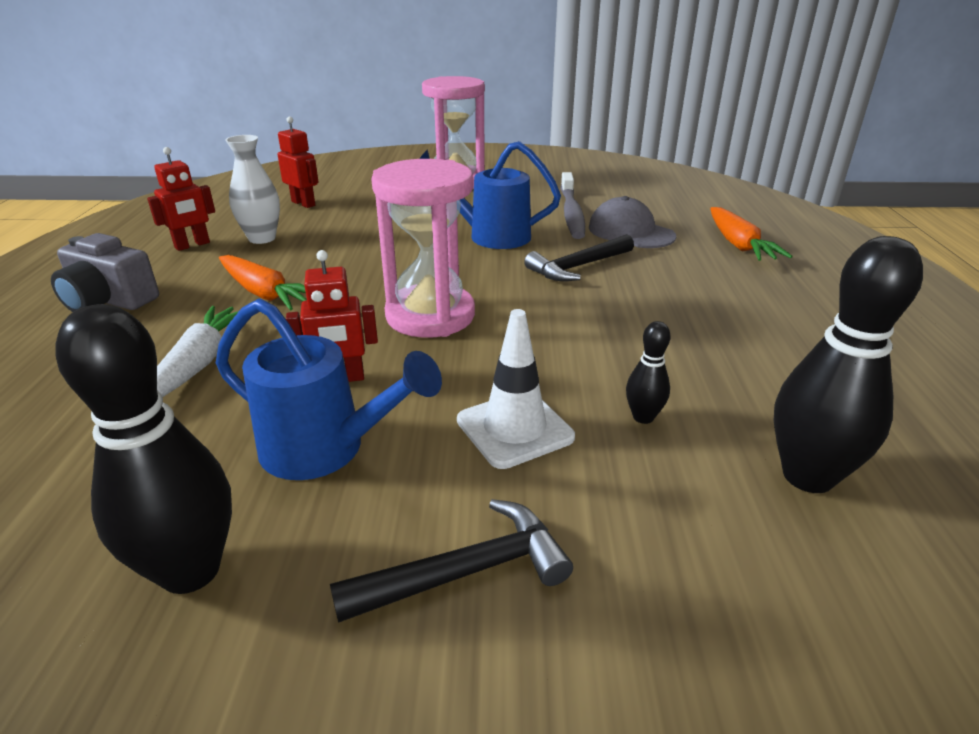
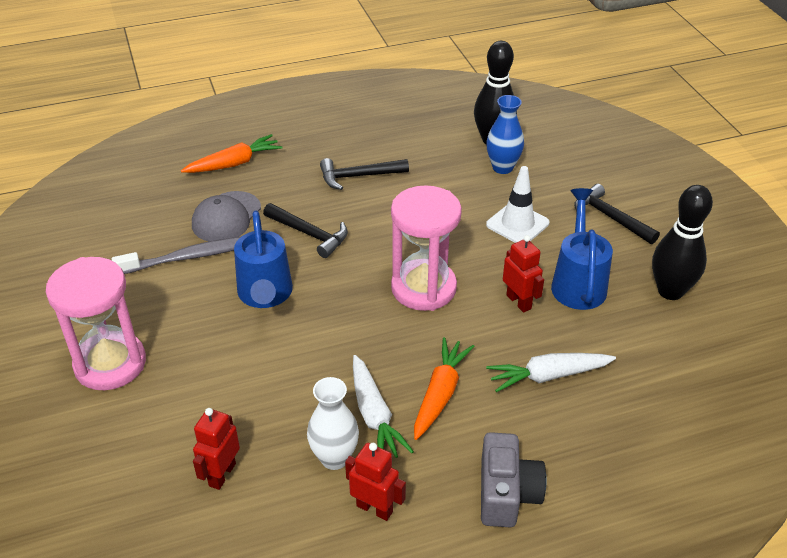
camera: 110 degrees left, 10 degrees up
black bowling pin [626,321,671,424] -> none
none -> black hammer [320,158,409,190]
none -> white carrot [353,355,414,458]
none -> blue vase [486,95,524,174]

